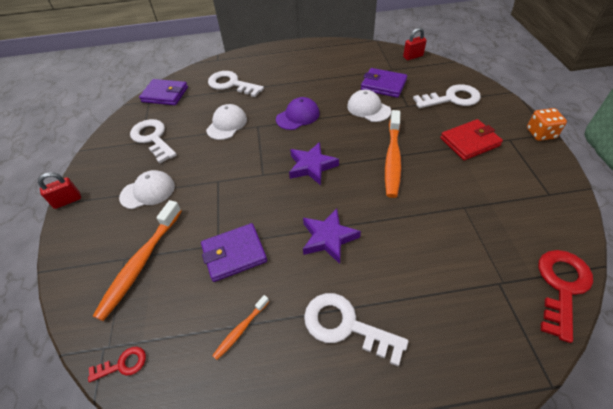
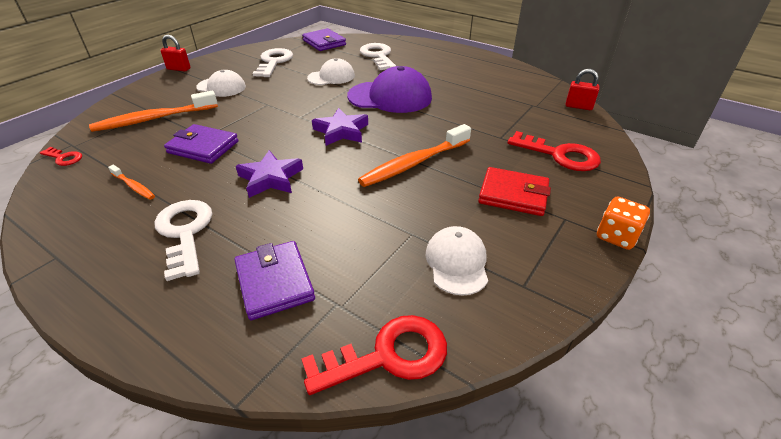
camera: 40 degrees right, 10 degrees down
orange toothbrush [212,295,269,360] -> orange toothbrush turned 135 degrees counterclockwise [108,165,155,200]
purple cap [276,97,320,130] -> purple cap [347,66,432,113], size x1.64
white cap [347,90,391,122] -> white cap moved to [426,226,488,295]
purple wallet [361,68,407,98] -> purple wallet moved to [235,241,315,320]
white key [413,84,481,108] -> red key [507,131,601,171]

